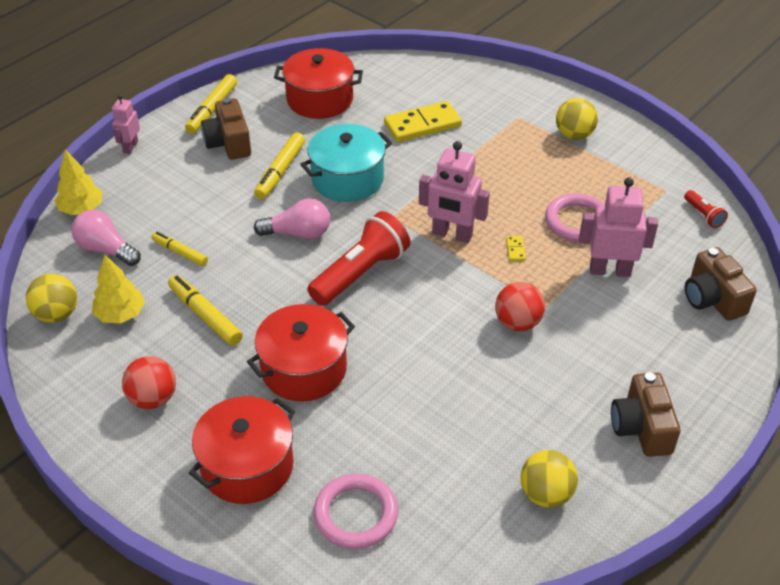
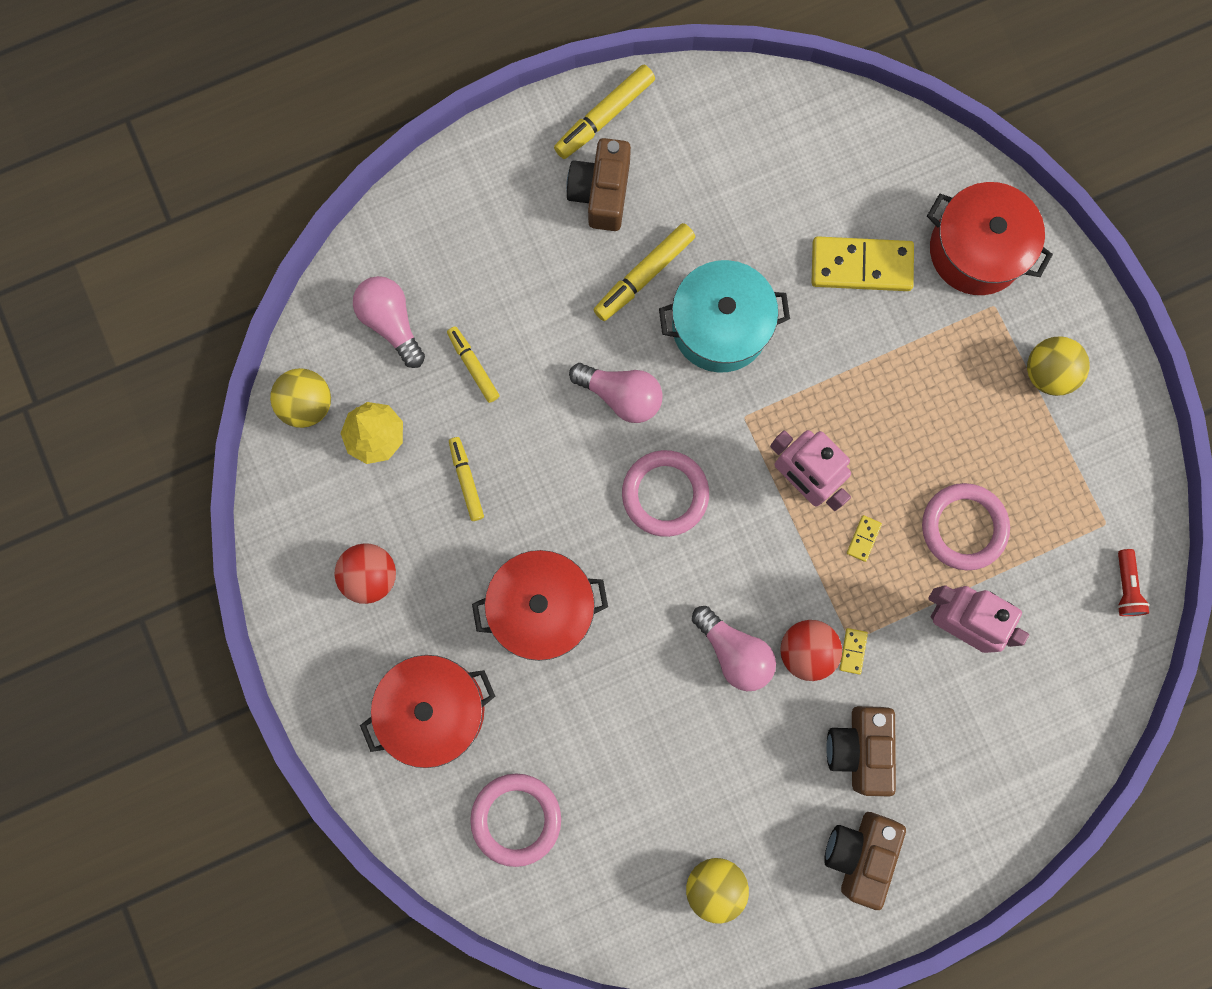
camera: 25 degrees right, 35 degrees up
yellow tree [54,150,103,215] -> none
pink robot [112,95,140,154] -> none
yellow marker [168,275,243,346] -> yellow marker [449,437,484,521], size x0.66
red pot [274,48,363,119] -> red pot moved to [927,182,1053,295]
red flashlight [307,211,410,306] -> pink ring [622,450,709,537]
brown camera [685,247,757,321] -> brown camera moved to [826,706,896,796]
none -> pink light bulb [692,606,776,691]
none -> yellow domino [839,628,868,674]

